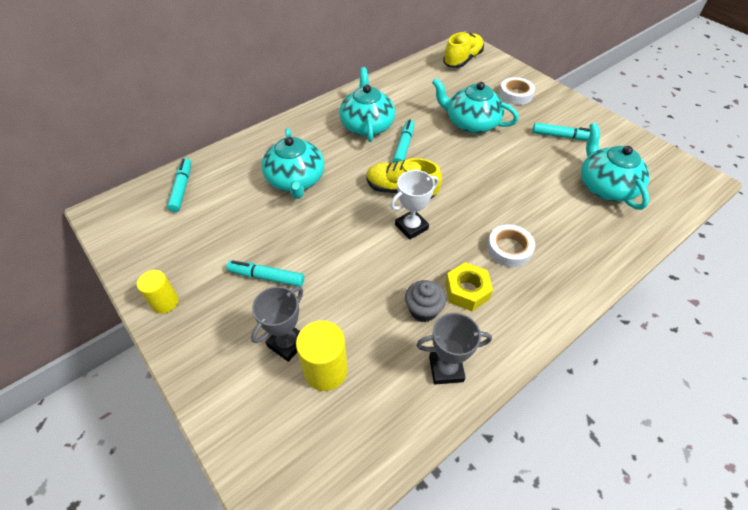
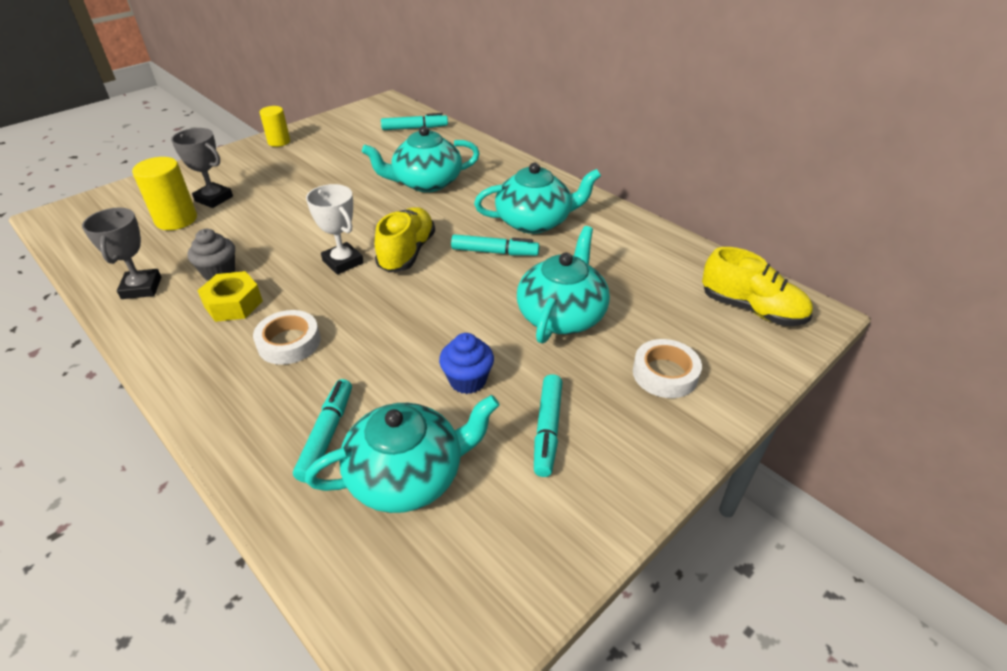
camera: 85 degrees right, 10 degrees down
turquoise marker [227,260,304,287] -> turquoise marker moved to [293,379,352,483]
none -> blue cupcake [439,333,494,394]

